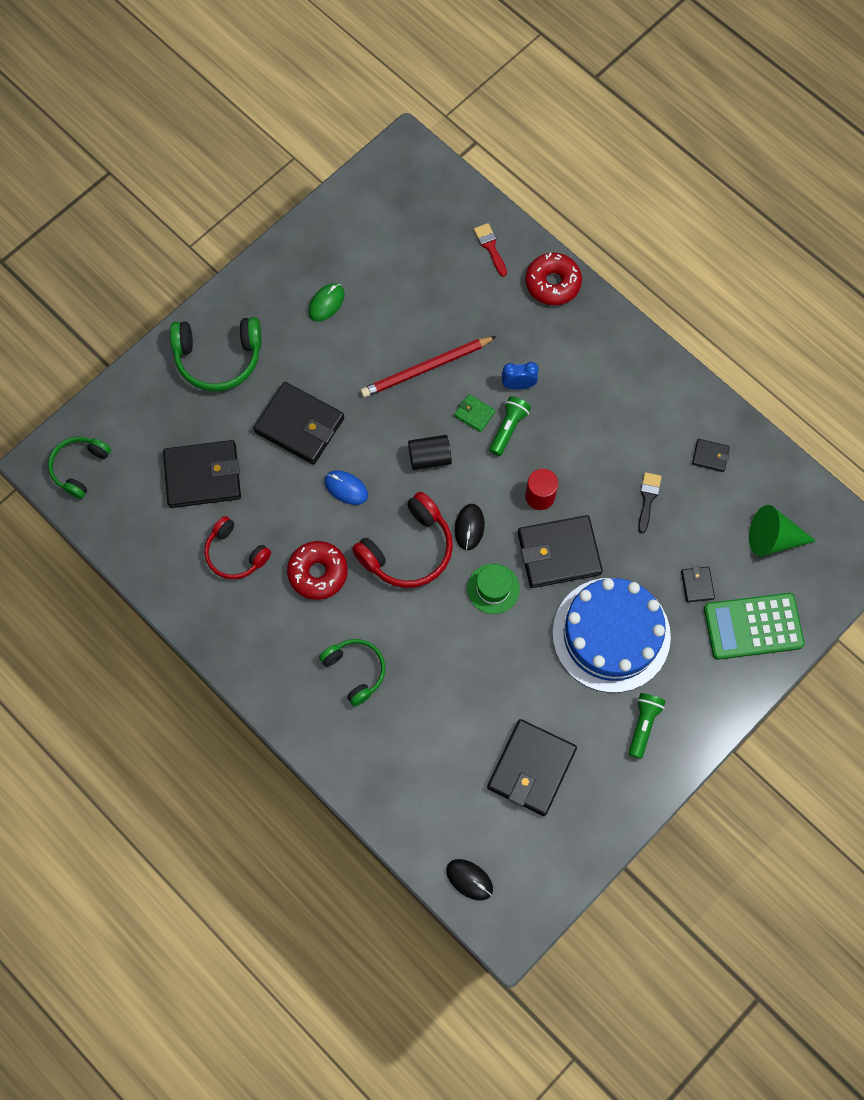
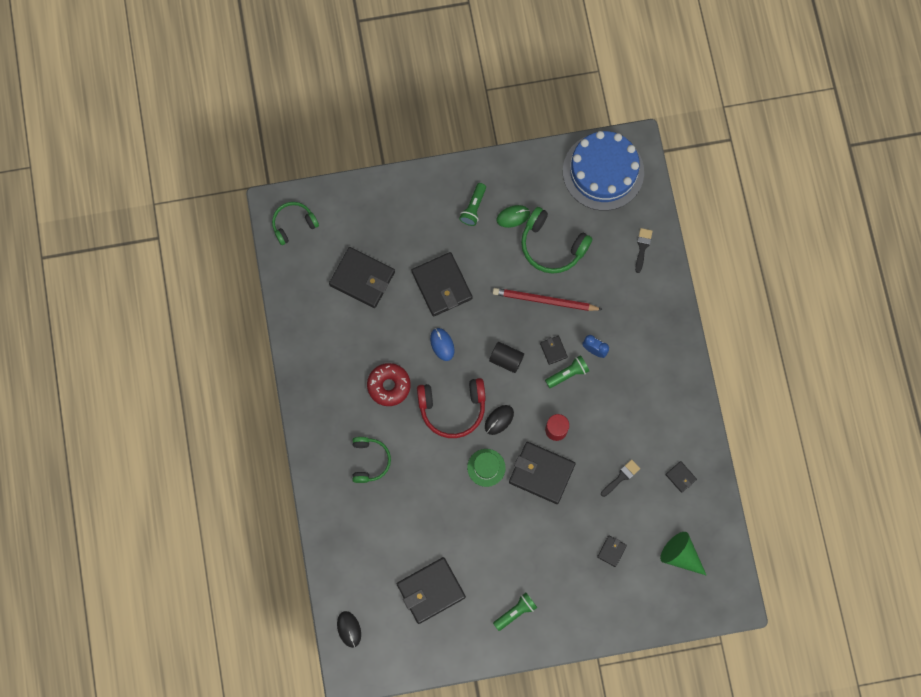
camera: 35 degrees right, 5 degrees up
green headphones [170,317,262,391] -> green headphones moved to [521,207,593,274]
red headphones [204,516,271,579] -> none
green wallet [454,394,495,432] -> black wallet [540,336,568,365]
red brush [474,223,507,277] -> black brush [635,228,653,273]
red donut [525,253,582,305] -> none
blue cake [552,578,671,693] -> blue cake moved to [563,131,644,211]
green calculator [704,593,805,660] -> none
none -> green flashlight [459,183,486,226]

